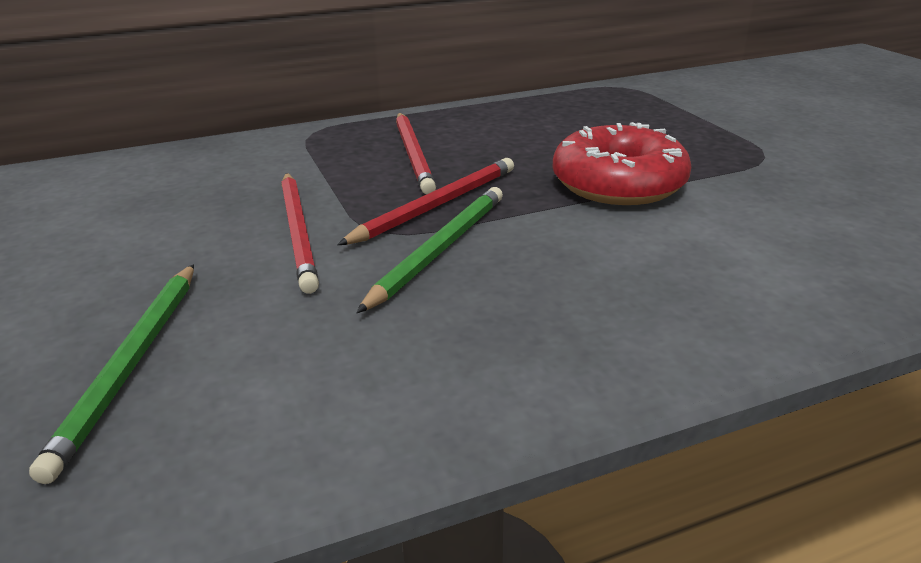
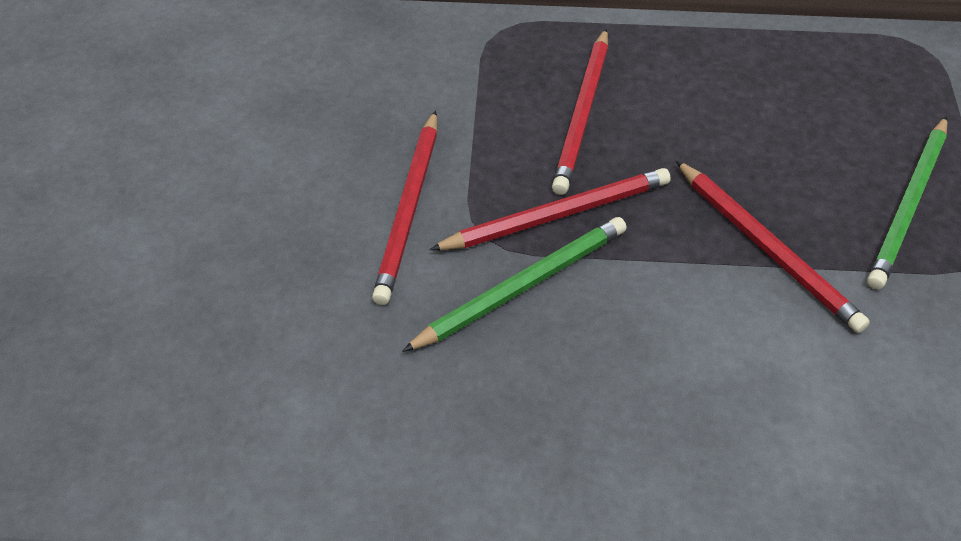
camera: 25 degrees right, 20 degrees up
green pencil [29,264,194,484] -> green pencil moved to [867,116,948,290]
red donut [553,122,691,205] -> red pencil [676,161,870,333]

